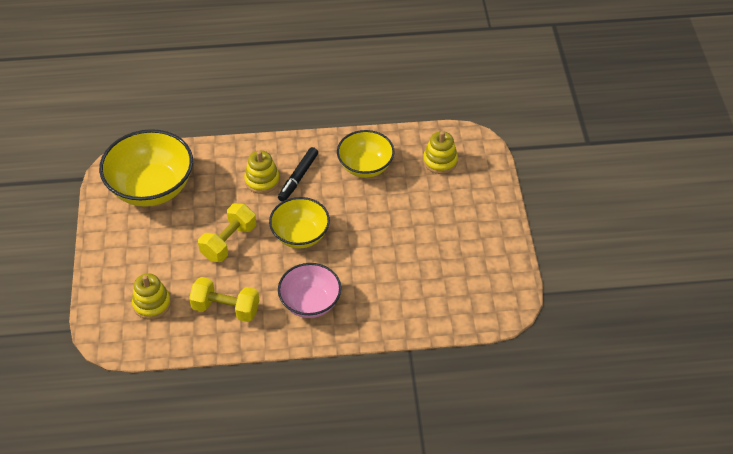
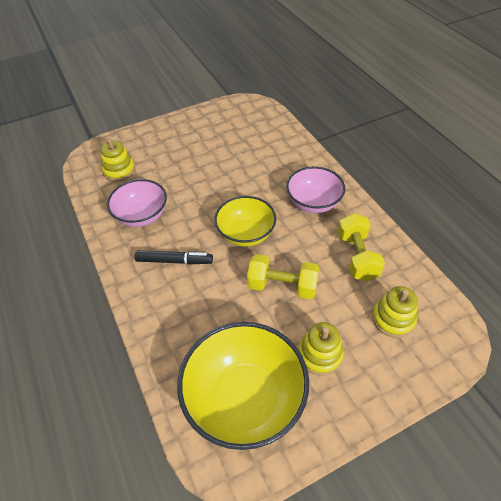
camera: 110 degrees left, 0 degrees up
yellow stacking toy [244,151,280,194] -> yellow stacking toy moved to [298,322,344,376]
yellow bowl [337,130,394,178] -> pink bowl [107,179,167,227]

